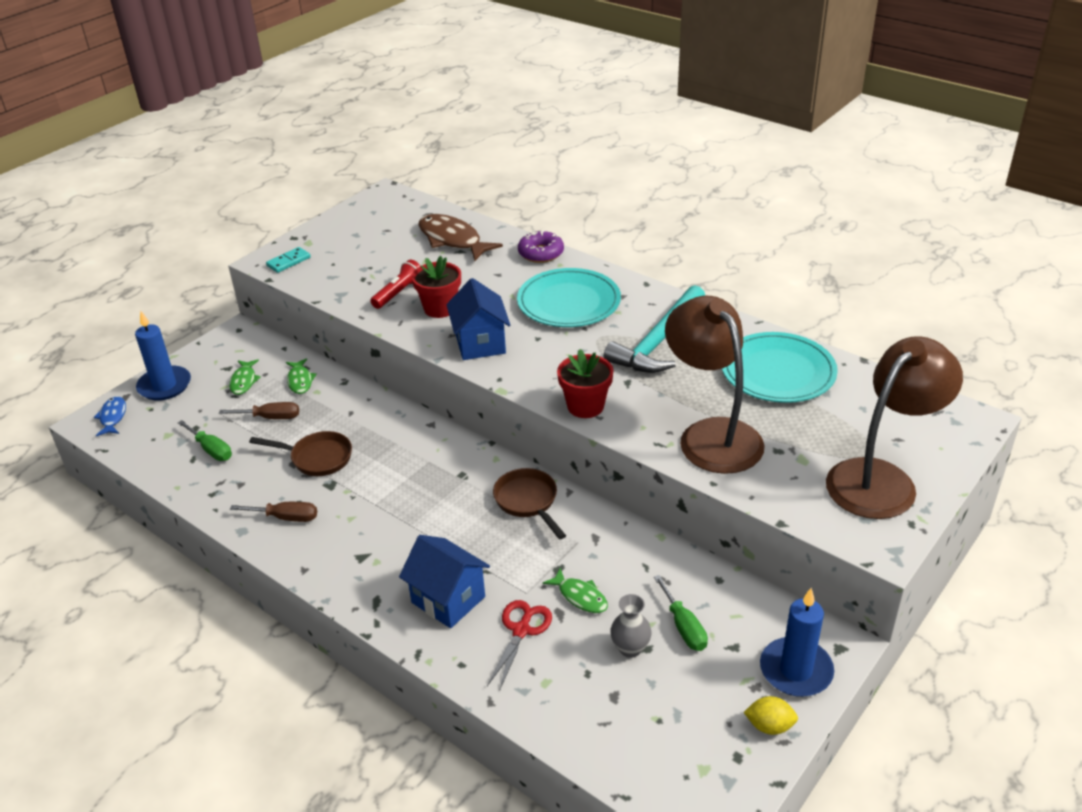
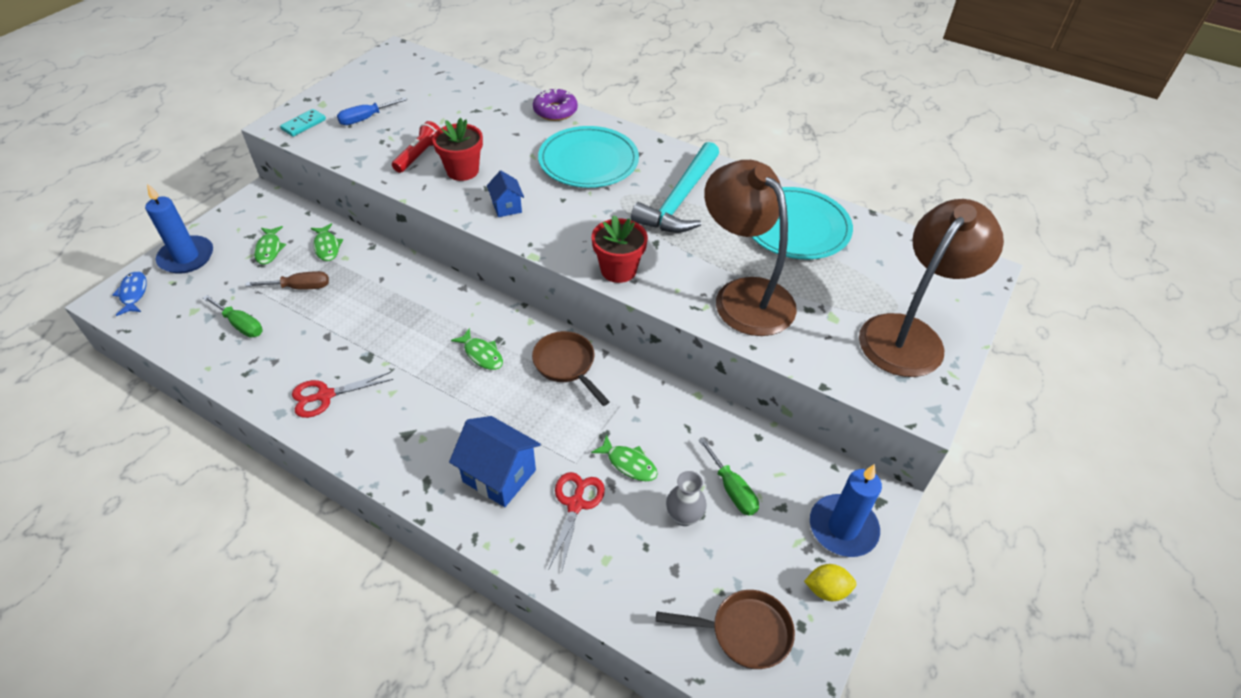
camera: 10 degrees left, 10 degrees up
brown screwdriver [230,502,317,522] -> red scissors [292,372,393,418]
brown pan [249,431,352,476] -> brown pan moved to [656,590,795,669]
brown fish [418,214,503,261] -> none
blue house [446,278,510,360] -> blue house [487,171,524,217], size x0.57
none -> blue screwdriver [337,97,407,125]
none -> green fish [451,328,503,370]

